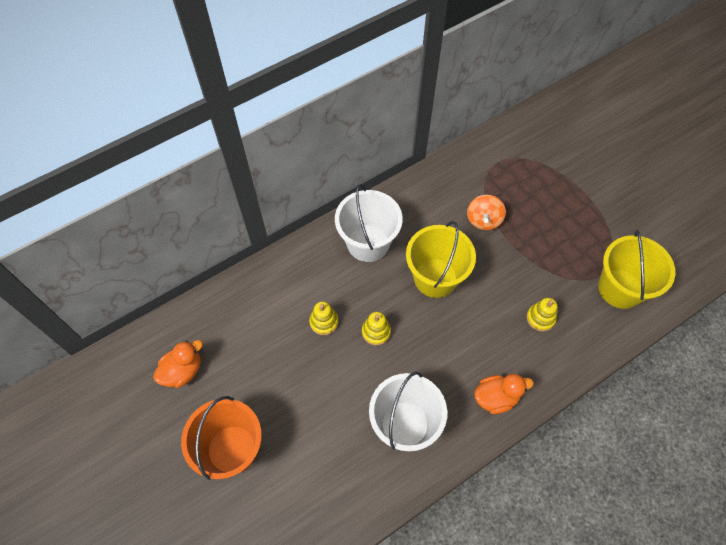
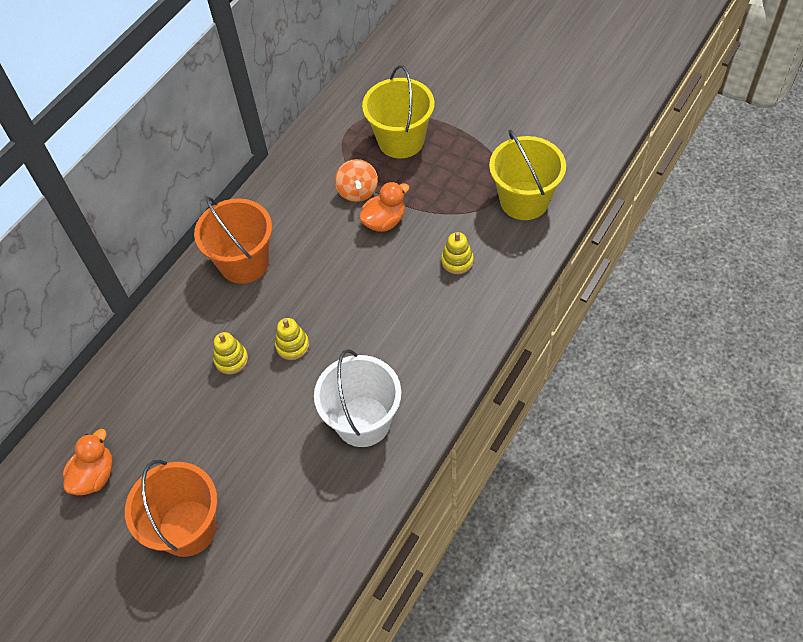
camera: 20 degrees left, 5 degrees down
white bucket [335,184,403,262] -> orange bucket [194,197,272,284]
yellow bucket [406,221,476,298] -> yellow bucket moved to [362,65,435,158]
orange duck [474,374,534,414] -> orange duck moved to [359,182,410,232]

